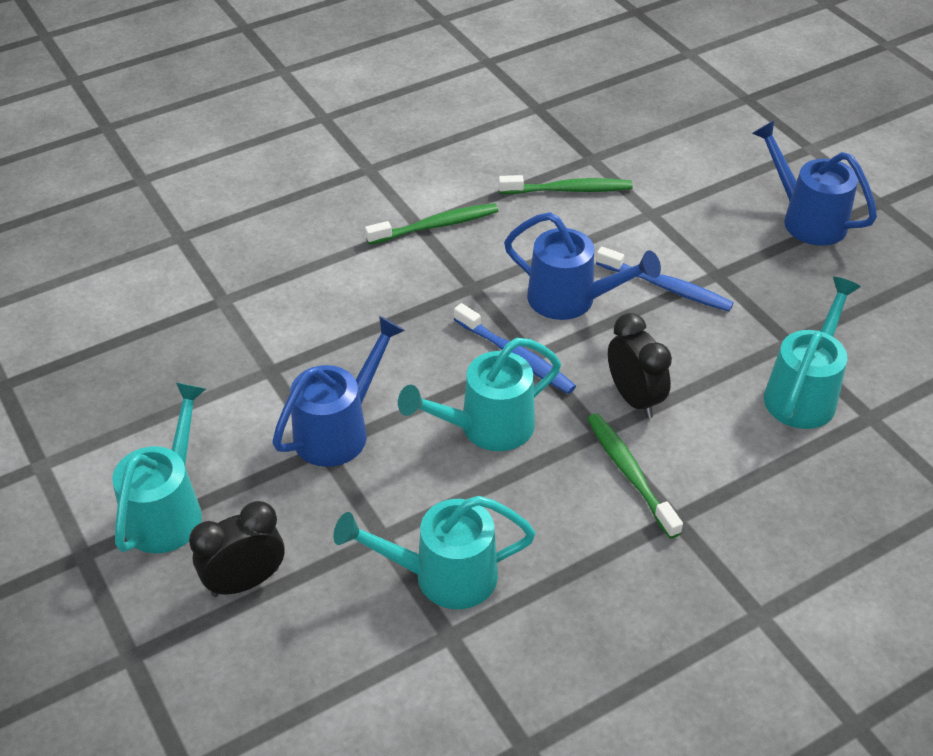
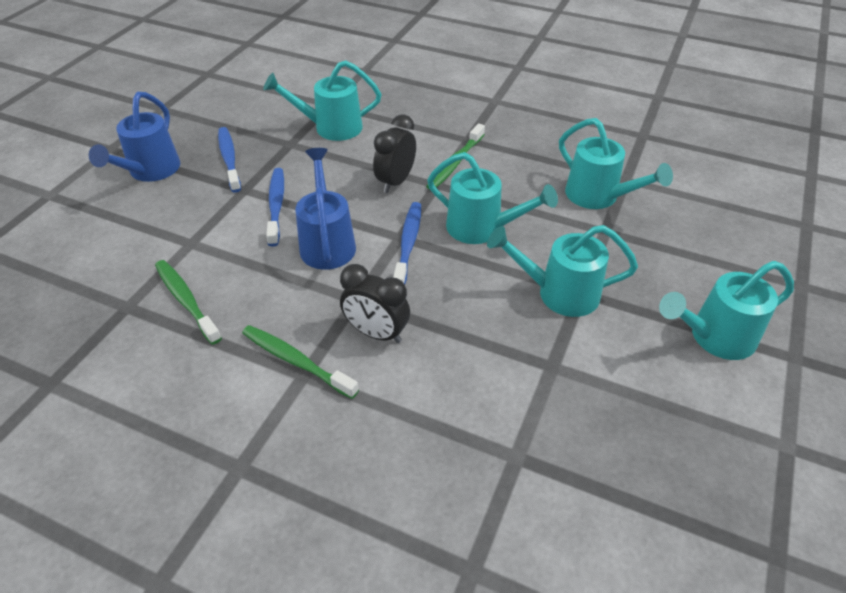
camera: 125 degrees left, 0 degrees up
black clock [189,501,284,597] -> black clock moved to [340,264,410,343]
blue watering can [272,316,405,467] -> turquoise watering can [487,225,638,317]
none -> blue toothbrush [218,127,241,193]

